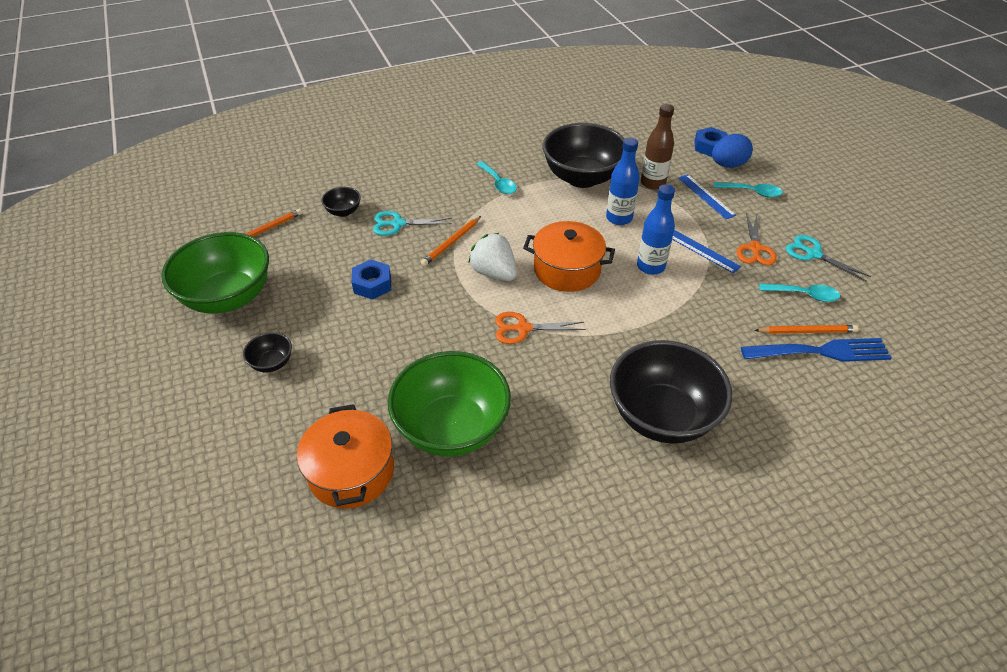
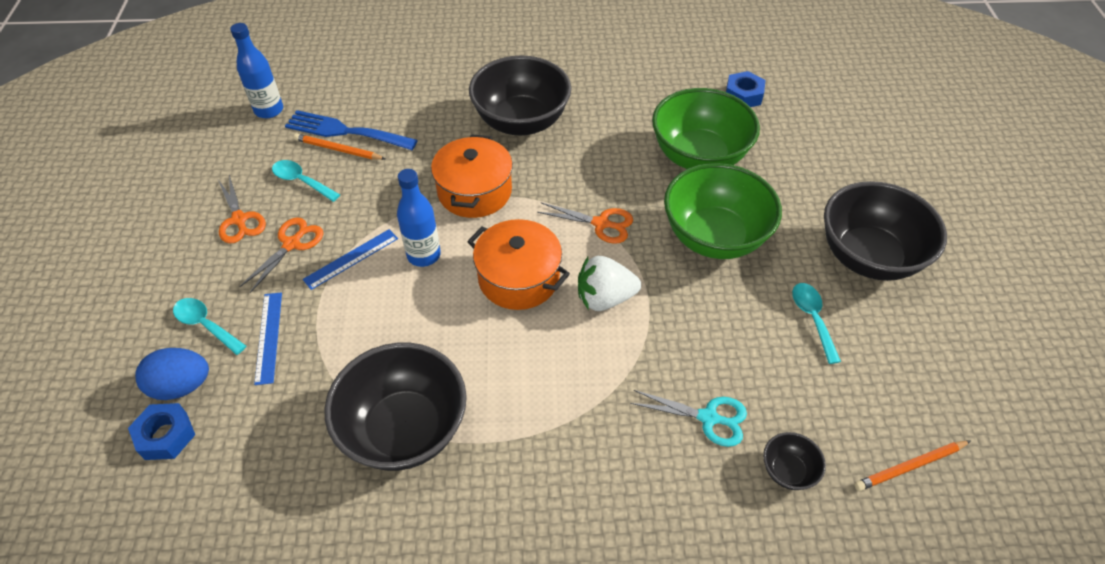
camera: 160 degrees left, 5 degrees up
green bowl [161,232,269,313] -> green bowl moved to [664,163,782,259]
black bowl [243,332,292,372] -> black bowl [824,181,947,281], size x2.30
orange pot [297,404,394,509] -> orange pot moved to [431,134,513,218]
blue nut [352,259,391,299] -> blue nut moved to [726,71,766,107]
orange pencil [421,216,481,266] -> none
white strawberry [468,233,517,281] -> white strawberry turned 105 degrees clockwise [578,256,641,311]
turquoise spoon [477,161,517,194] -> turquoise spoon moved to [792,283,841,364]
blue bottle [606,138,640,225] -> blue bottle moved to [230,23,283,118]
brown bottle [641,104,674,190] -> none
blue ruler [672,230,741,274] -> blue ruler turned 75 degrees clockwise [303,229,398,290]
turquoise scissors [786,235,871,281] -> orange scissors [218,175,266,244]

